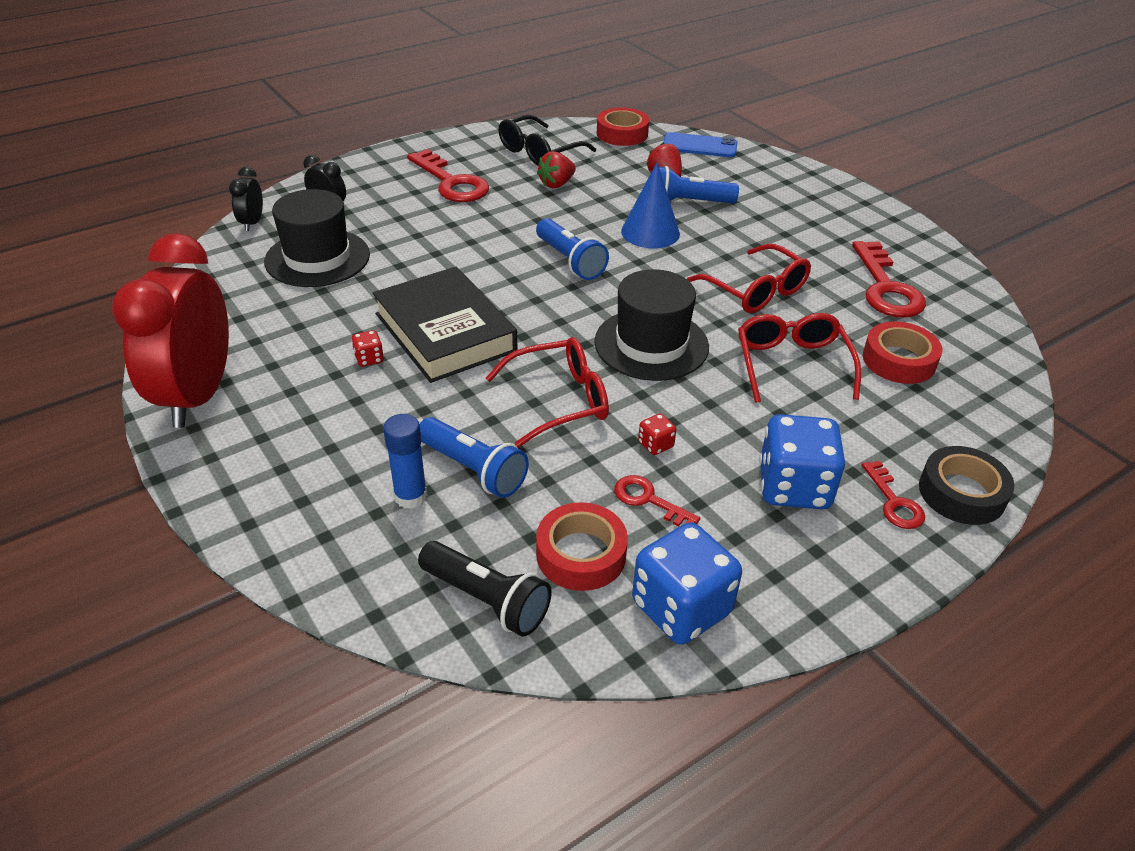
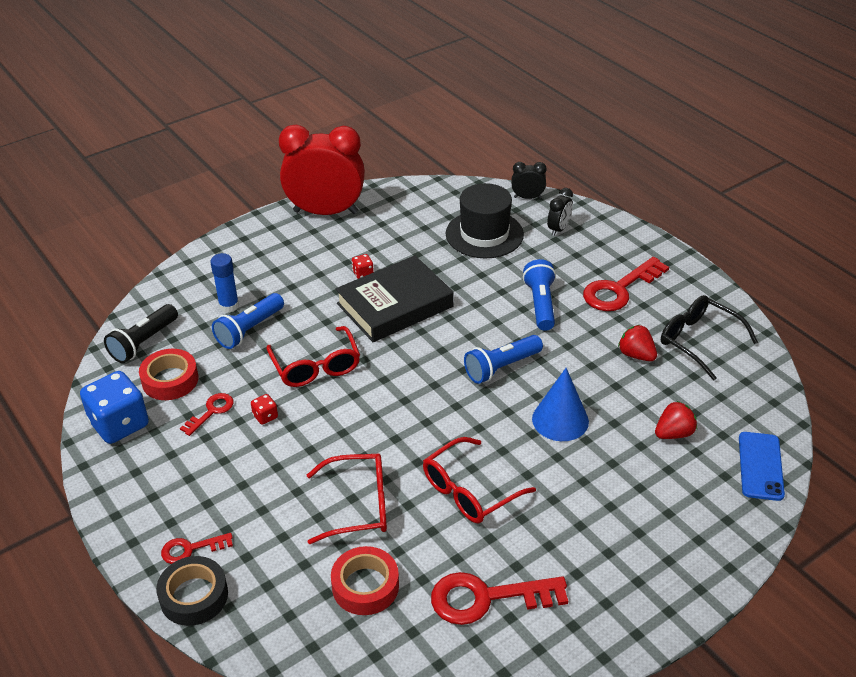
camera: 90 degrees right, 0 degrees up
black hat [594,269,709,381] -> none
red tape [597,107,649,146] -> none
blue flashlight [659,166,739,204] -> blue flashlight moved to [523,259,556,331]
blue dice [759,414,845,509] -> none

